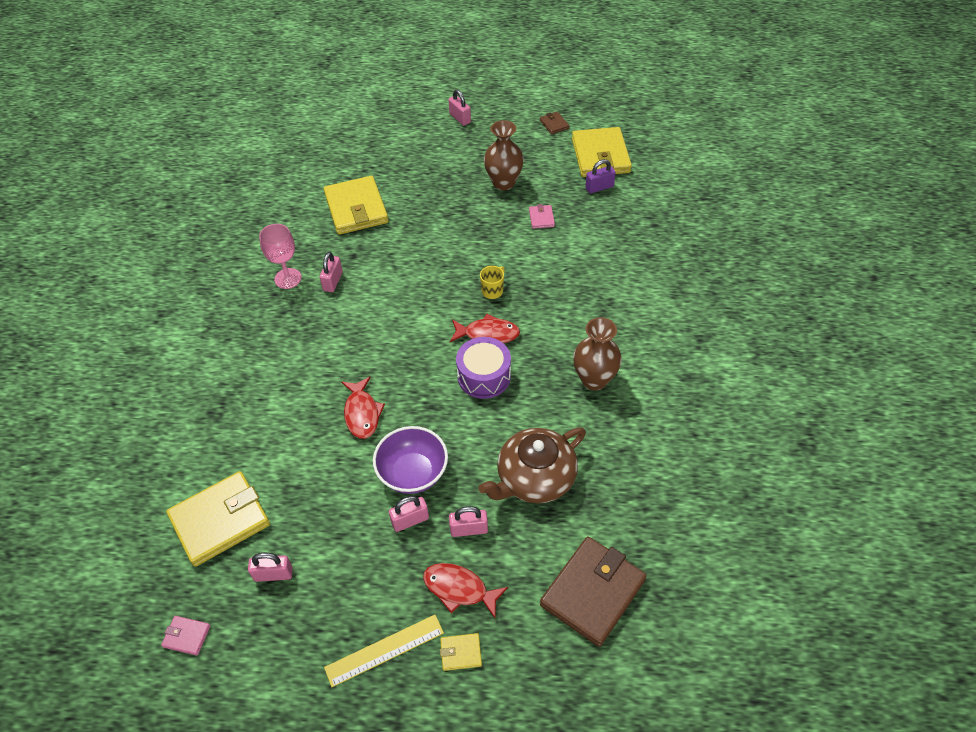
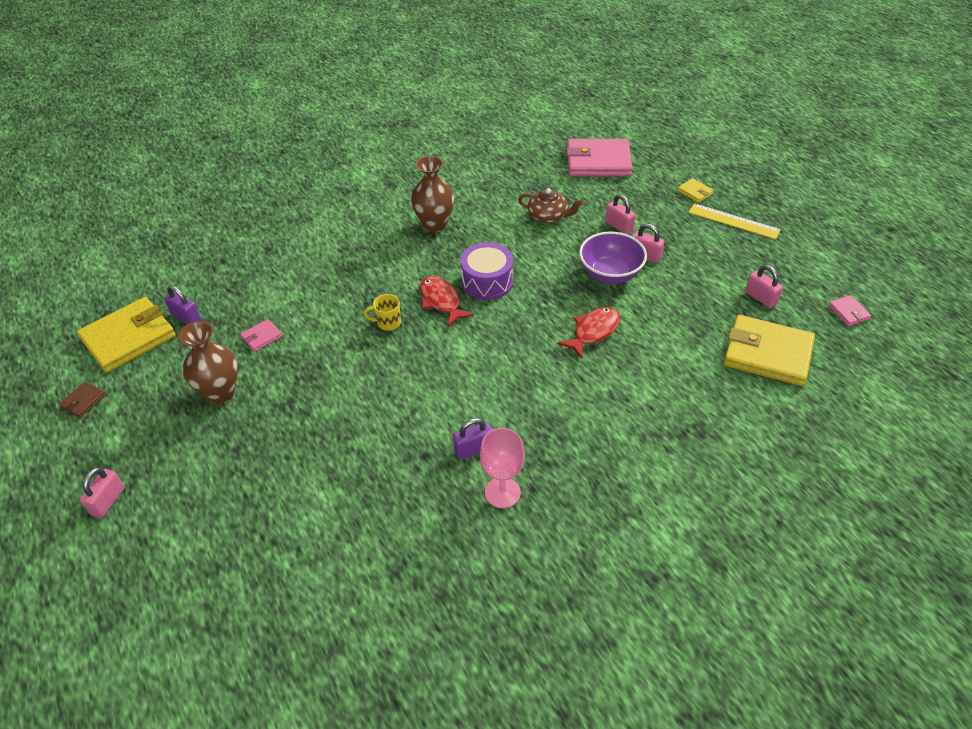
camera: 125 degrees left, 5 degrees down
pink padlock [320,252,343,292] -> purple padlock [453,418,492,459]
yellow wallet [324,176,389,235] -> none
red fish [423,563,508,618] -> none
brown teapot [479,427,586,503] -> brown teapot [518,188,583,223], size x0.61
brown wallet [540,537,647,647] -> pink wallet [566,139,632,177]

